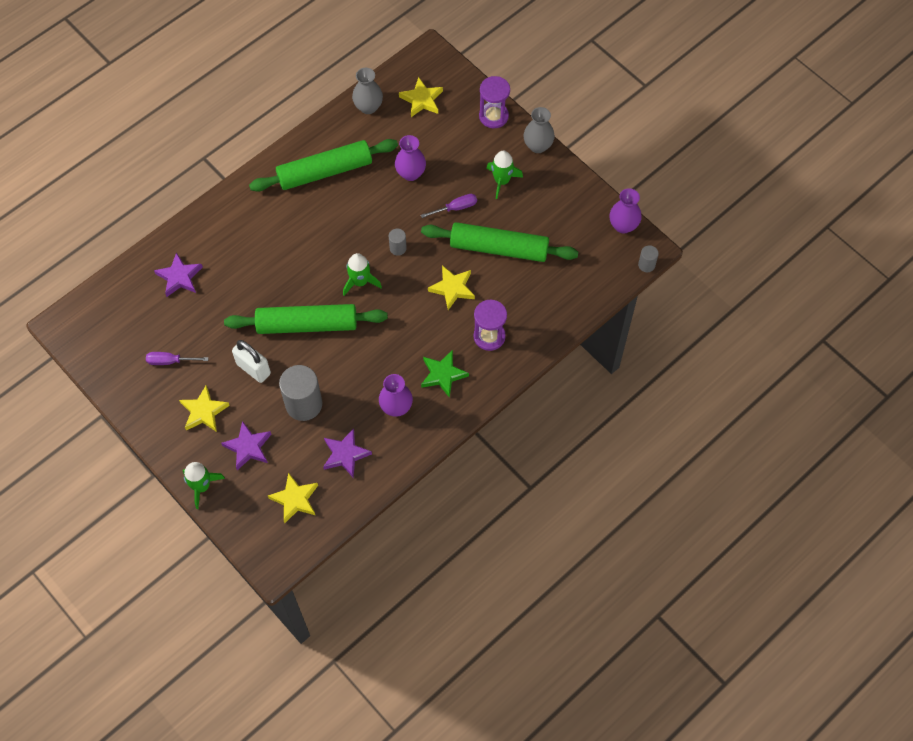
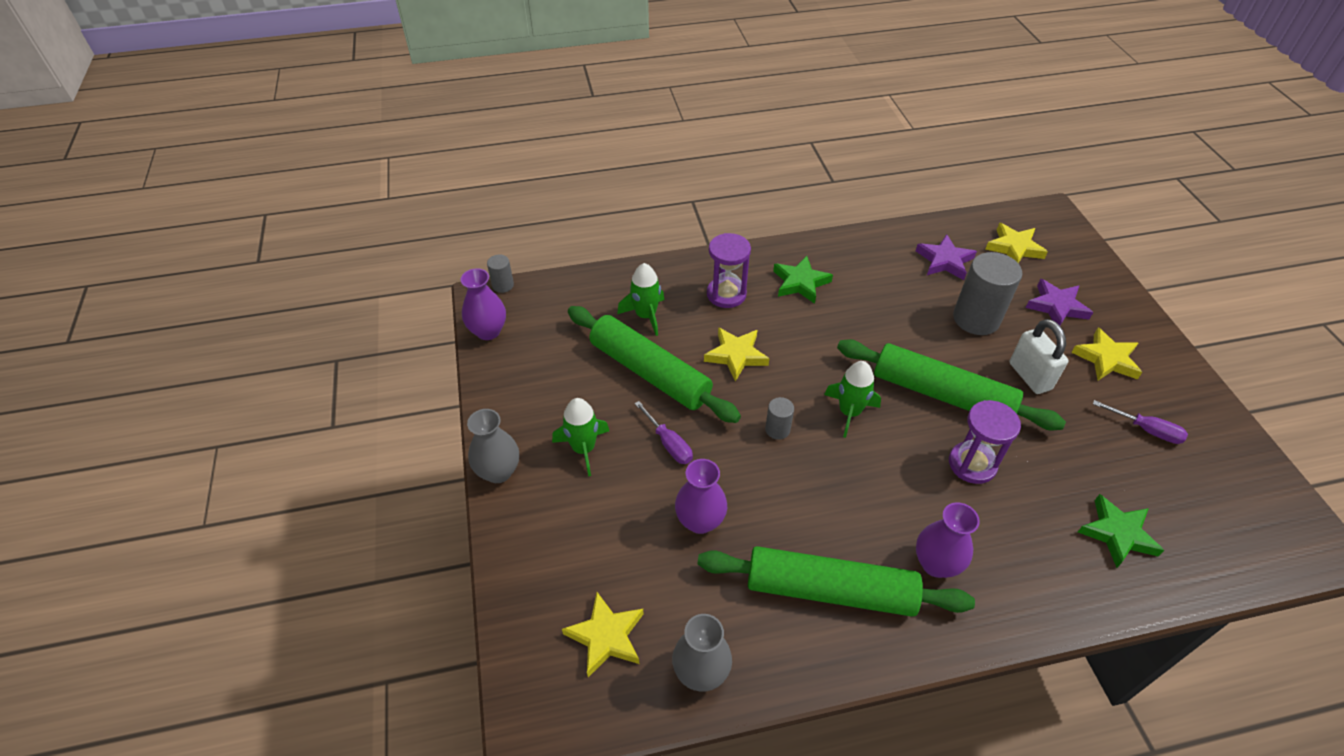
camera: 150 degrees left, 15 degrees down
purple star [154,252,203,297] -> green star [1078,494,1165,568]
green rocket [183,462,225,509] -> green rocket moved to [617,263,664,336]
purple vase [379,374,413,417] -> purple vase moved to [916,502,980,578]
purple screwdriver [421,194,477,218] -> purple screwdriver turned 135 degrees counterclockwise [634,401,693,464]
purple hourglass [479,76,510,128] -> purple hourglass moved to [949,400,1021,484]

